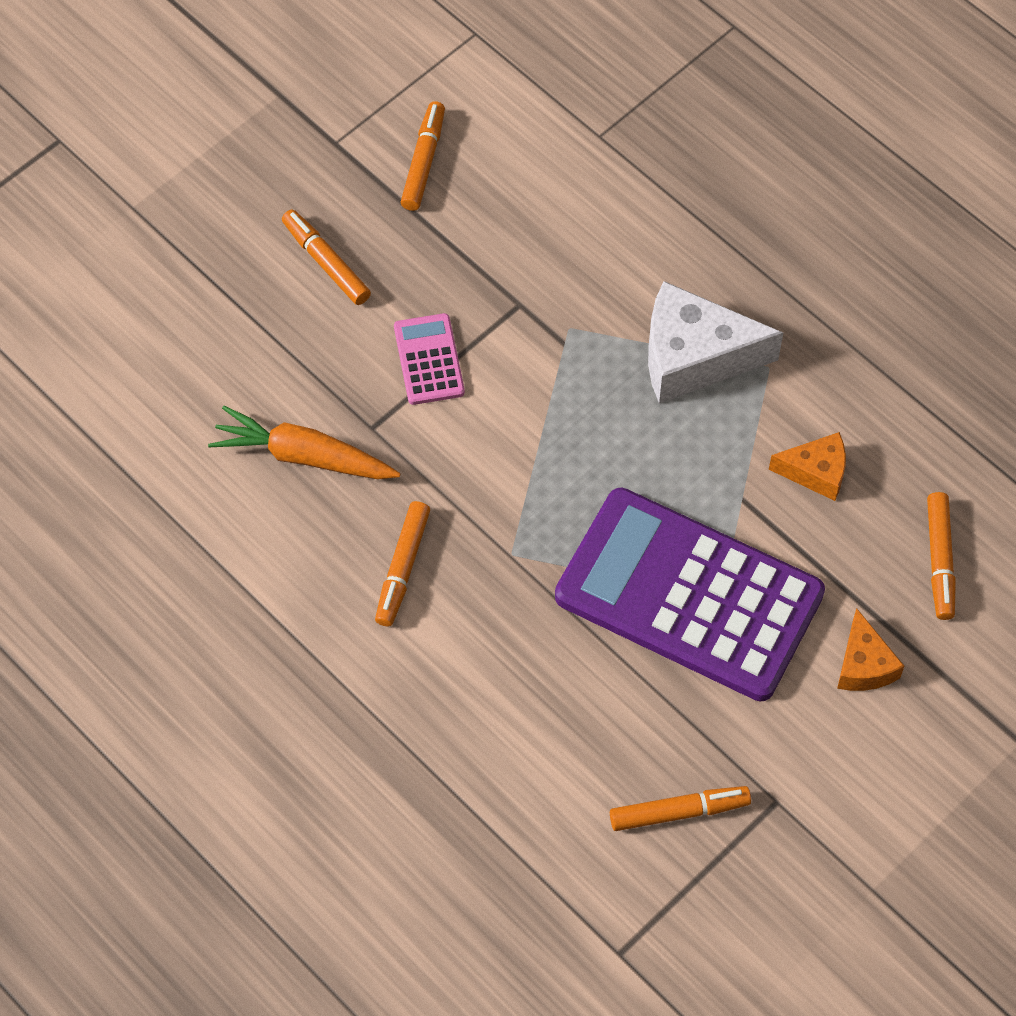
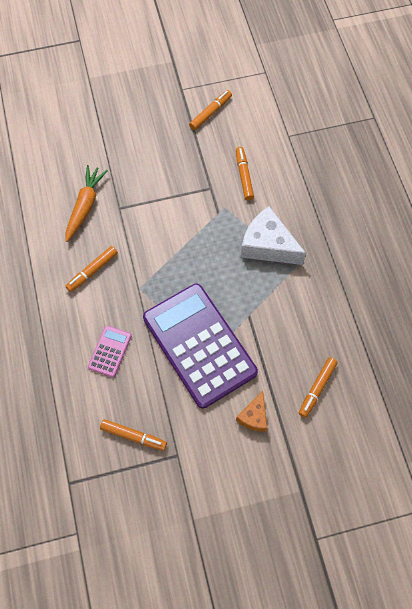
camera: 30 degrees right, 5 degrees up
orange carrot [208,406,401,479] -> orange carrot turned 60 degrees clockwise [65,165,108,242]
orange marker [282,209,371,305] -> orange marker moved to [236,147,254,200]
pink calculator [394,313,465,405] -> pink calculator moved to [88,326,131,377]
orange cheese [769,432,846,501] -> none

